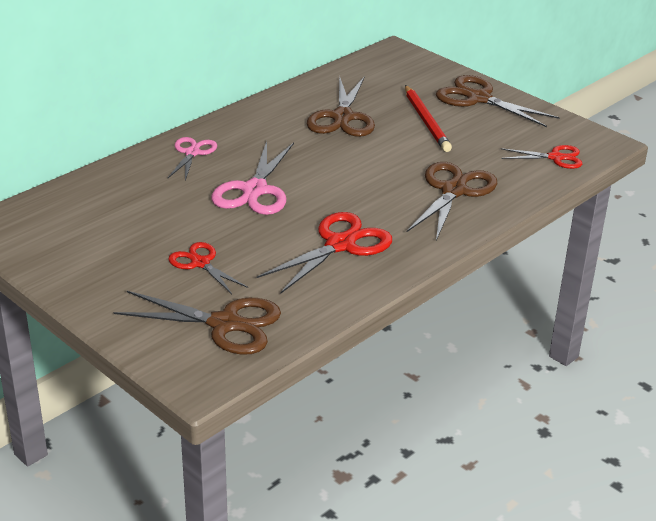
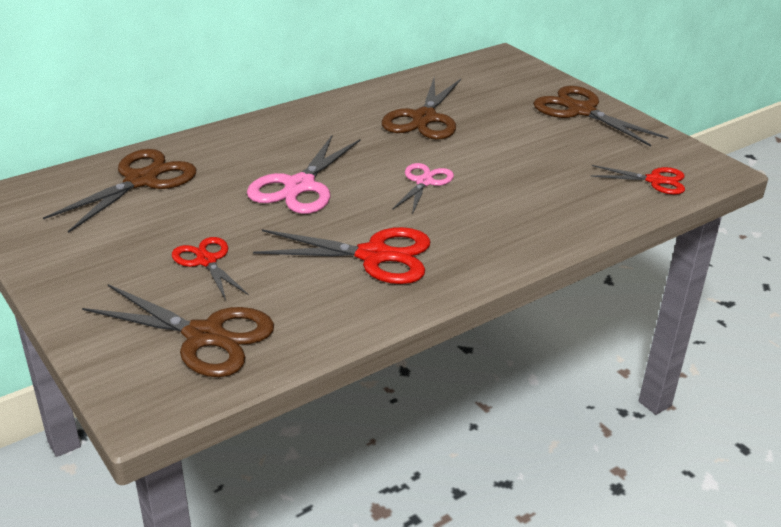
camera: 10 degrees right, 0 degrees up
pink scissors [168,137,217,180] -> pink scissors moved to [392,163,454,215]
red scissors [257,212,392,294] -> red scissors turned 45 degrees clockwise [253,227,431,284]
red pencil [405,85,452,152] -> none
brown scissors [407,162,497,241] -> brown scissors moved to [43,149,197,233]

